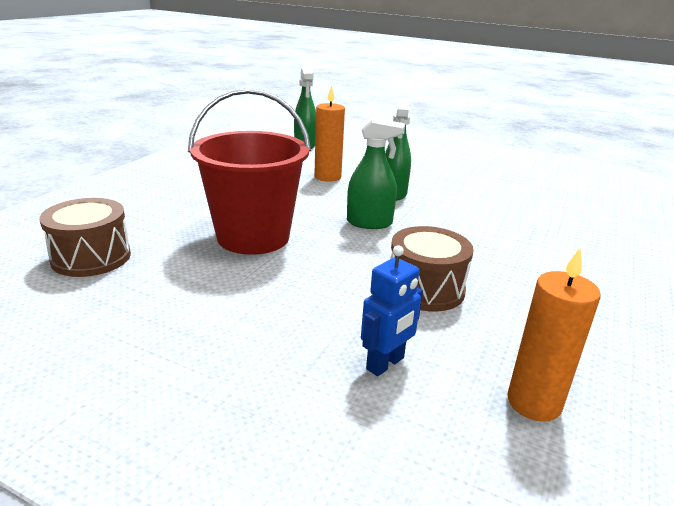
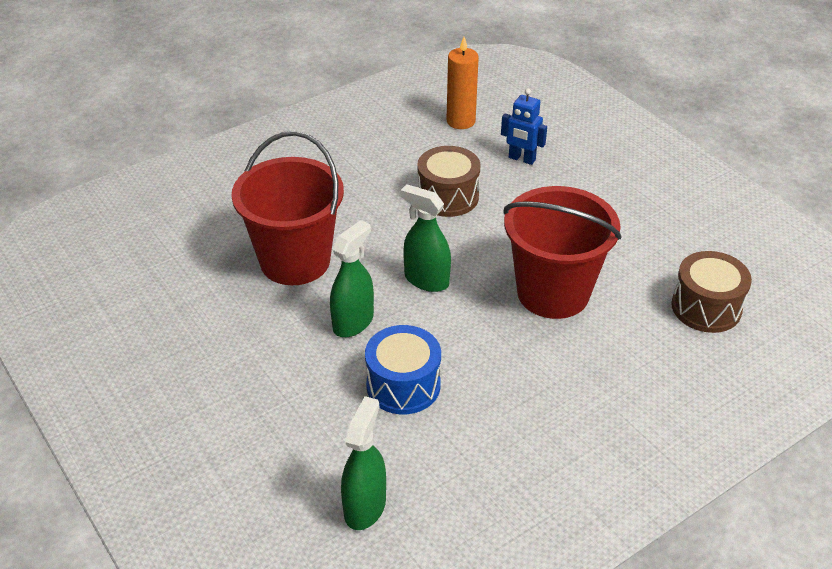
camera: 150 degrees left, 15 degrees up
orange candle [314,85,345,182] -> blue drum [365,325,441,414]
blue robot [361,245,423,376] -> blue robot turned 135 degrees counterclockwise [501,89,547,165]
none -> red bucket [231,131,344,285]

